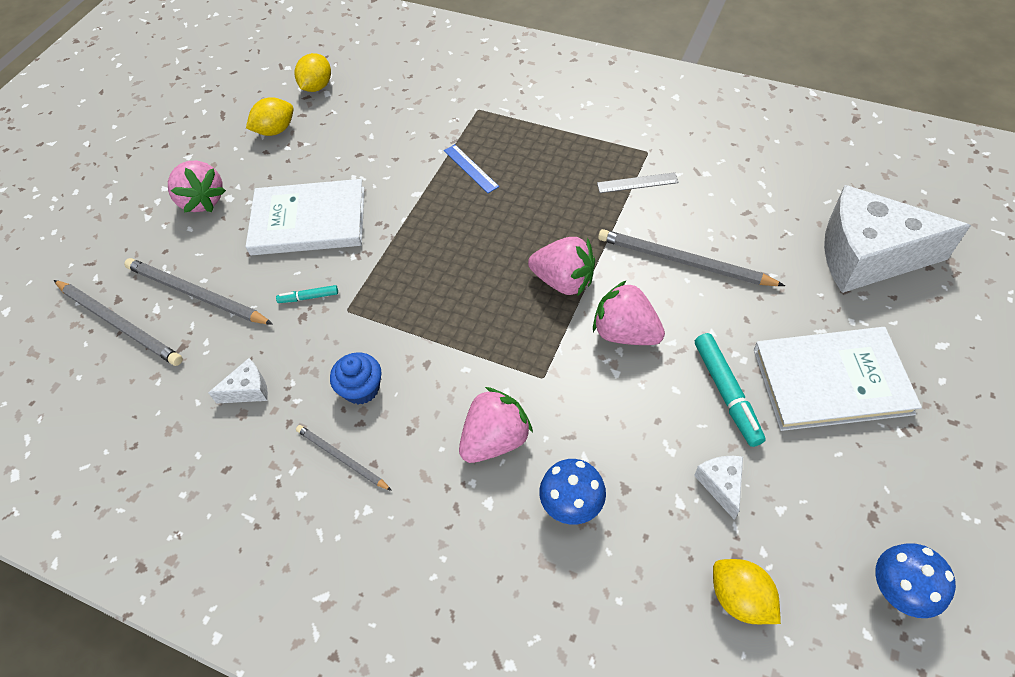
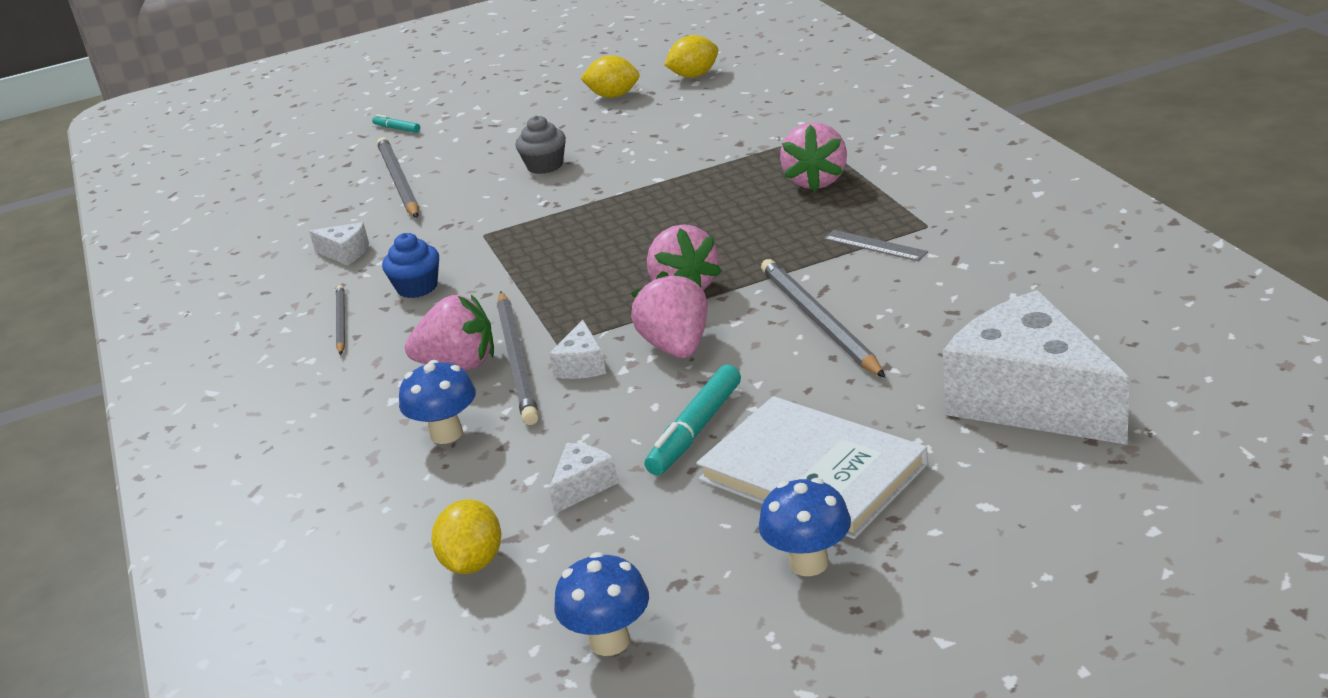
camera: 45 degrees right, 25 degrees down
grey pencil [54,280,183,366] -> grey pencil moved to [497,292,539,425]
pink strawberry [168,161,226,213] -> pink strawberry moved to [780,122,847,192]
white book [245,179,365,255] -> grey cupcake [516,116,566,174]
turquoise marker [276,285,338,303] -> turquoise marker moved to [372,114,420,133]
blue ruler [444,144,499,193] -> none
none -> white cheese [549,320,606,379]
none -> blue mushroom [759,478,851,576]

